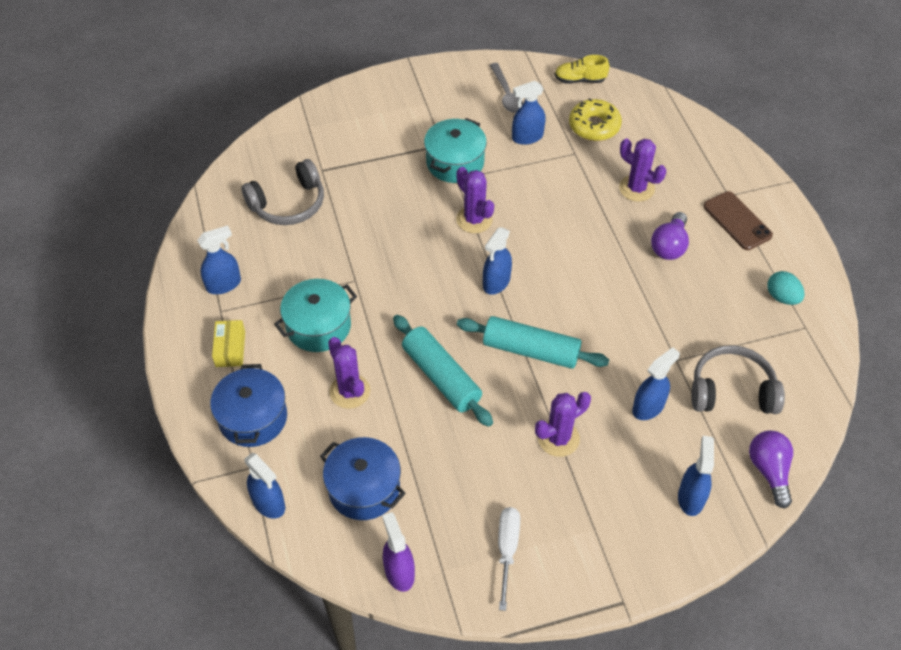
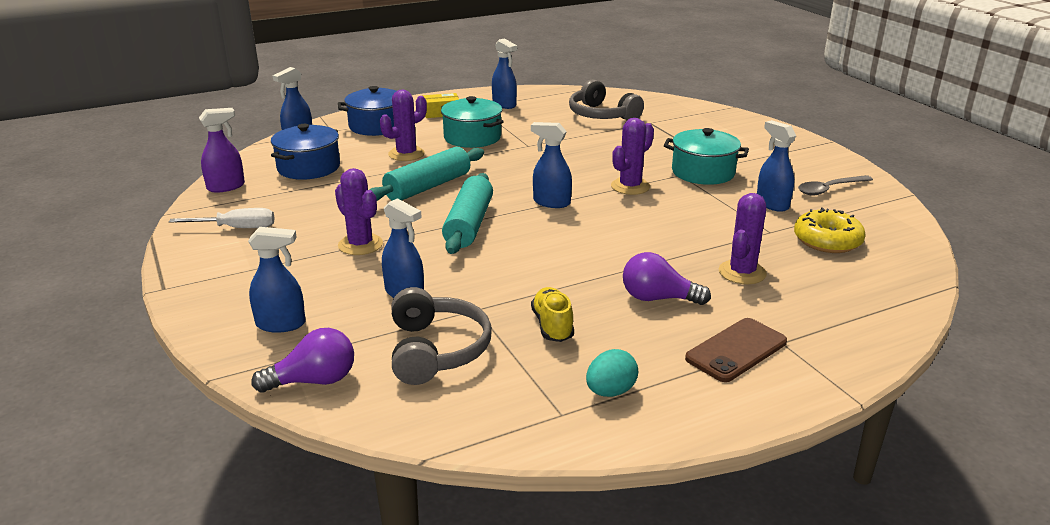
camera: 80 degrees right, 25 degrees down
yellow shoe [555,55,610,84] -> yellow shoe moved to [531,287,574,342]

